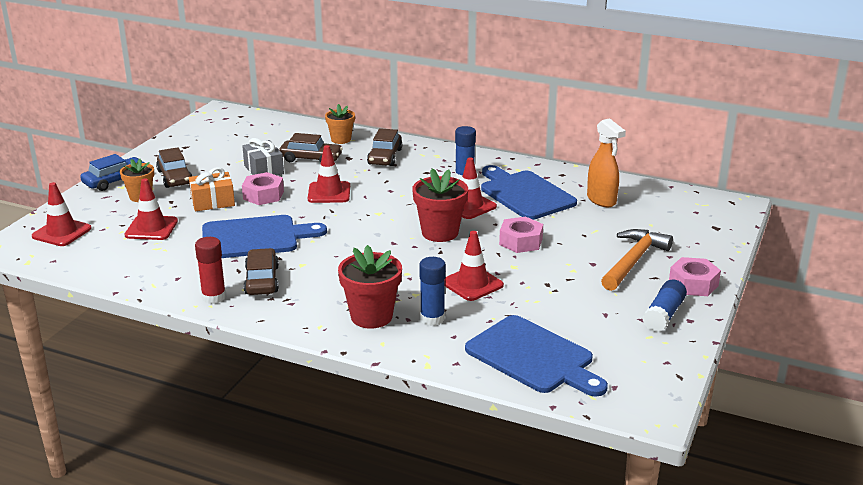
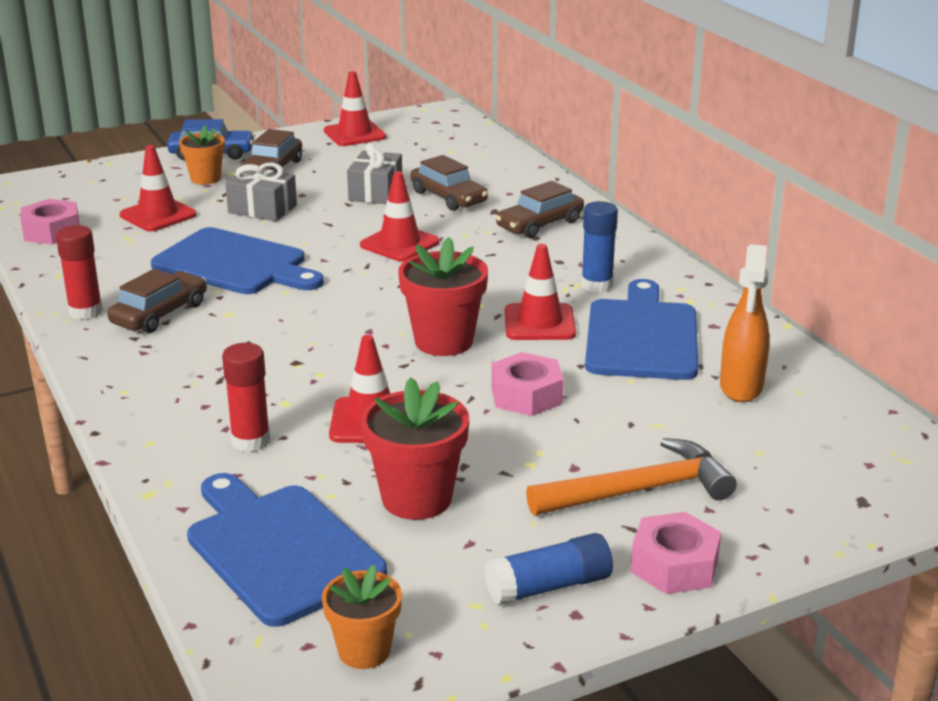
camera: 40 degrees right, 0 degrees up
red traffic cone [32,182,92,246] -> red traffic cone moved to [324,71,387,146]
orange gift [189,167,235,211] -> grey gift [225,163,297,221]
pink nut [242,172,284,205] -> pink nut moved to [21,199,80,245]
orange flower pot [325,104,355,144] -> orange flower pot moved to [322,565,402,669]
red flower pot [338,245,402,329] -> red flower pot moved to [361,377,469,520]
blue glue stick [419,257,446,326] -> red glue stick [222,343,270,452]
blue cutting board [465,315,608,397] -> blue cutting board turned 150 degrees clockwise [187,473,387,627]

